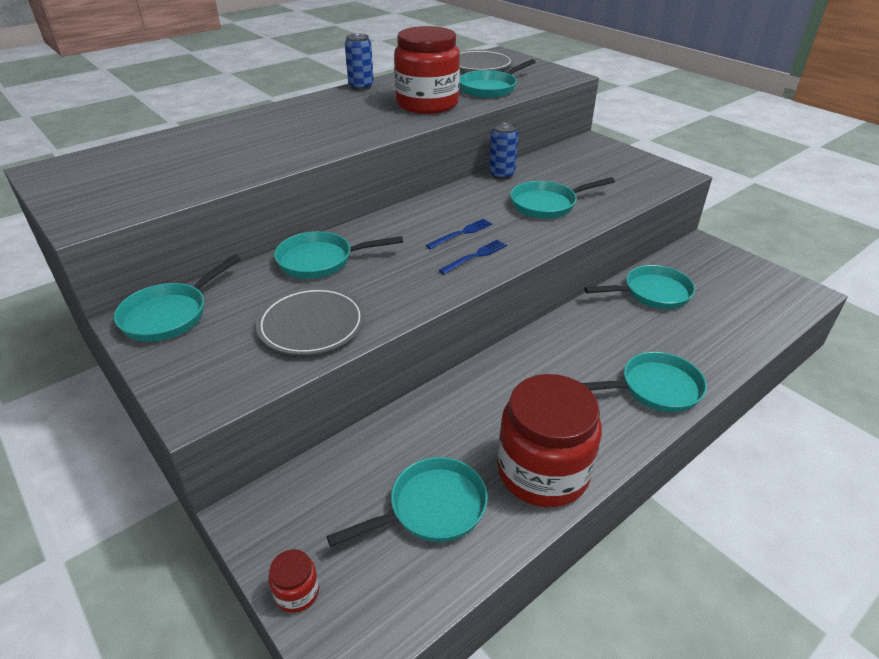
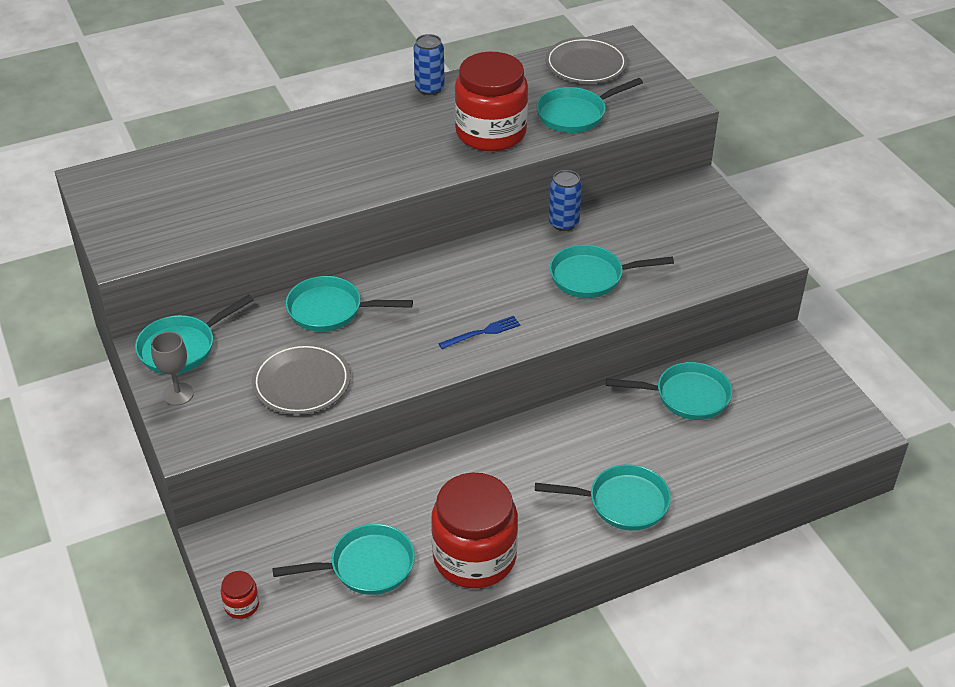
camera: 15 degrees right, 5 degrees up
blue fork [426,219,492,249] -> none
none -> grey goblet [151,332,194,406]

